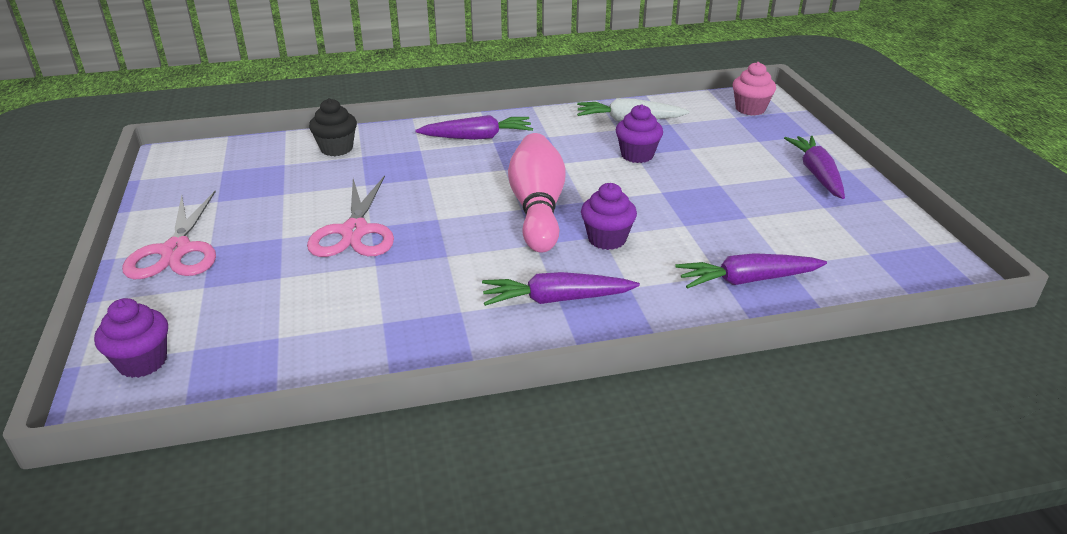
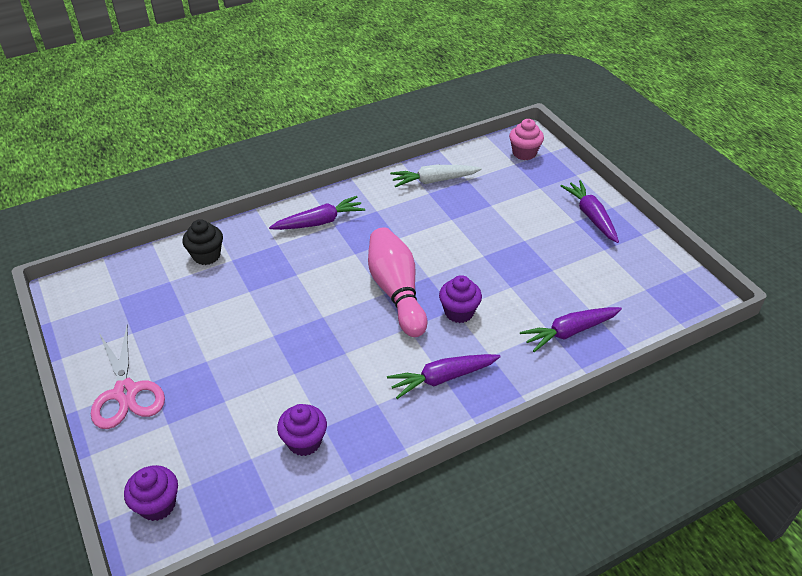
camera: 15 degrees left, 10 degrees up
pink scissors [307,175,394,257] -> none
purple cupcake [616,104,663,163] -> purple cupcake moved to [277,404,327,456]

